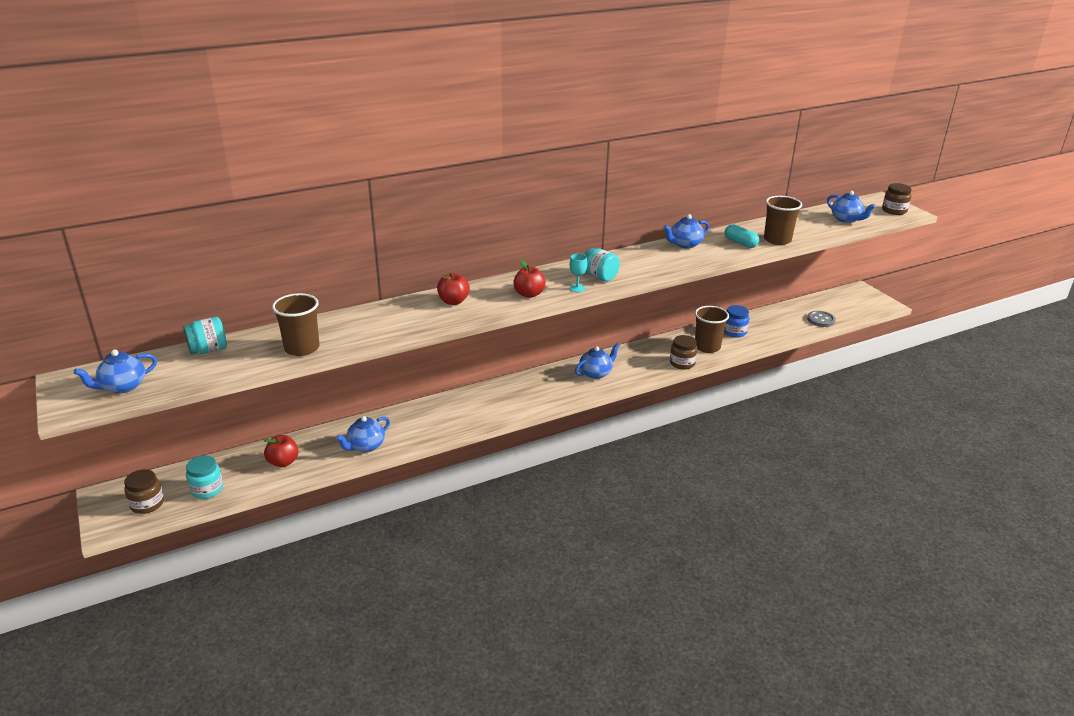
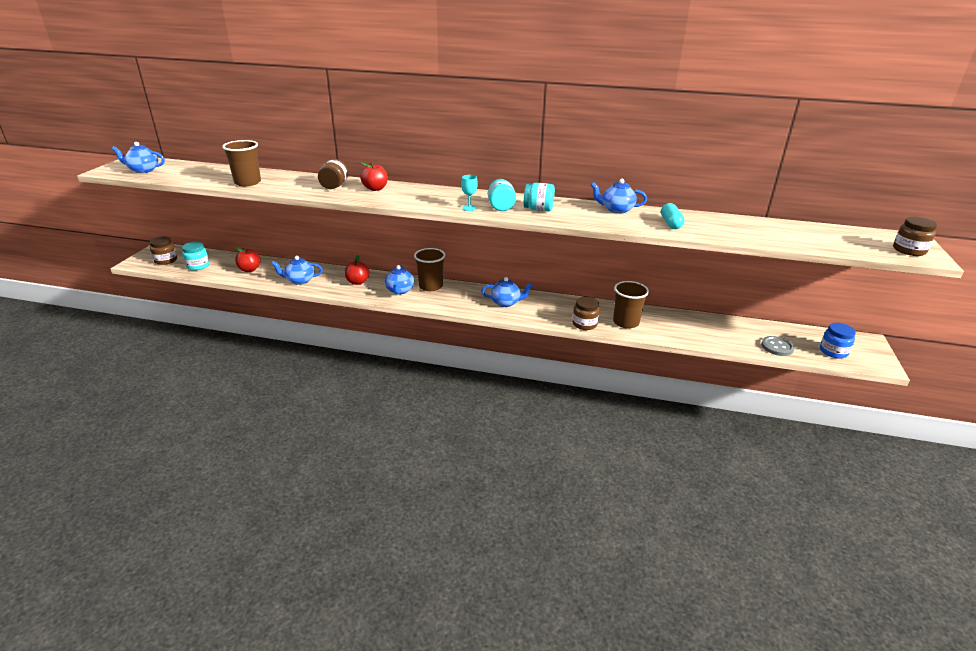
camera: 40 degrees right, 0 degrees up
turquoise jar [183,317,227,354] -> turquoise jar moved to [524,183,555,211]
red apple [513,260,546,298] -> red apple moved to [345,255,370,285]
blue jar [724,305,749,338] -> blue jar moved to [820,323,856,359]
brown cup [764,196,802,245] -> brown cup moved to [414,248,445,291]
blue teapot [827,191,876,223] -> blue teapot moved to [385,265,414,295]
none -> brown jar [318,159,348,189]

